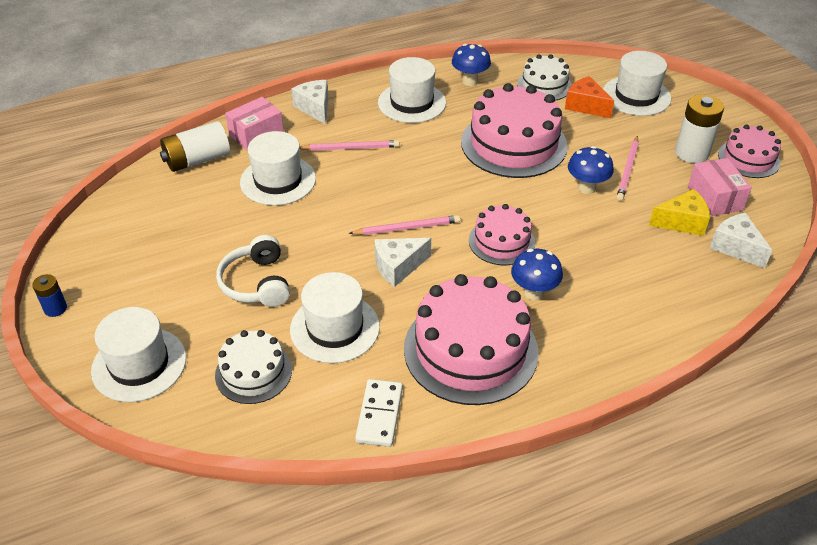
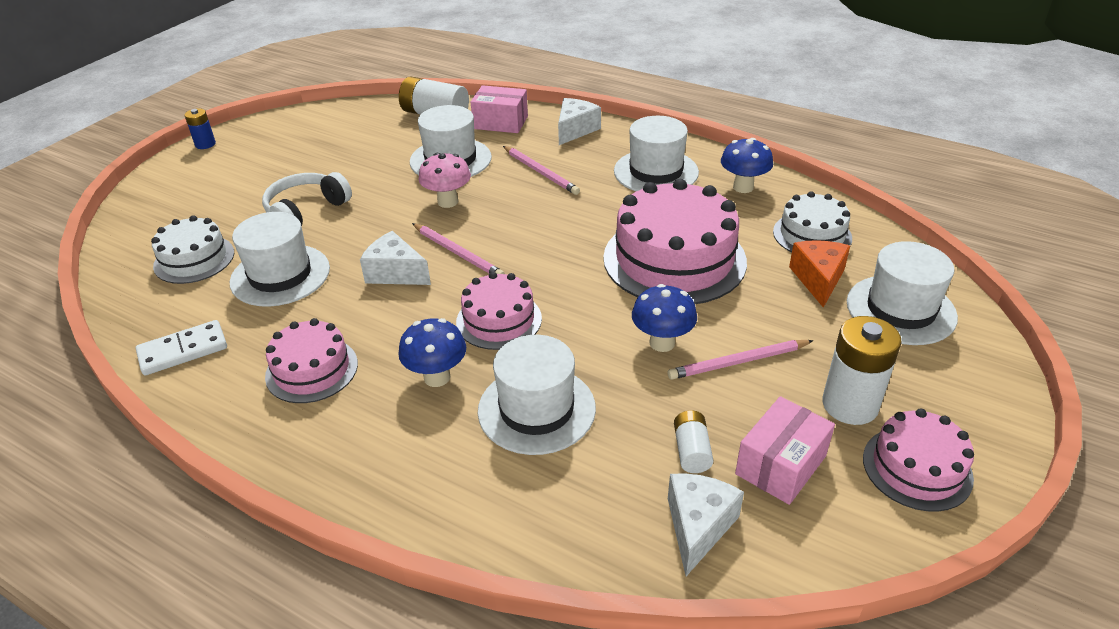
camera: 55 degrees right, 5 degrees down
white hat [91,307,186,402] -> white hat moved to [478,335,596,455]
pink cake [404,274,539,405] -> pink cake [265,318,358,403], size x0.56
yellow cheese [649,189,710,236] -> white battery [674,410,714,473]
none -> pink mushroom [418,153,471,208]

